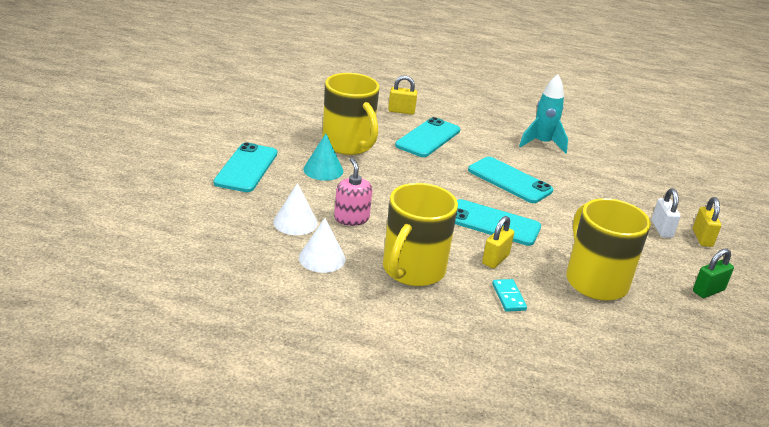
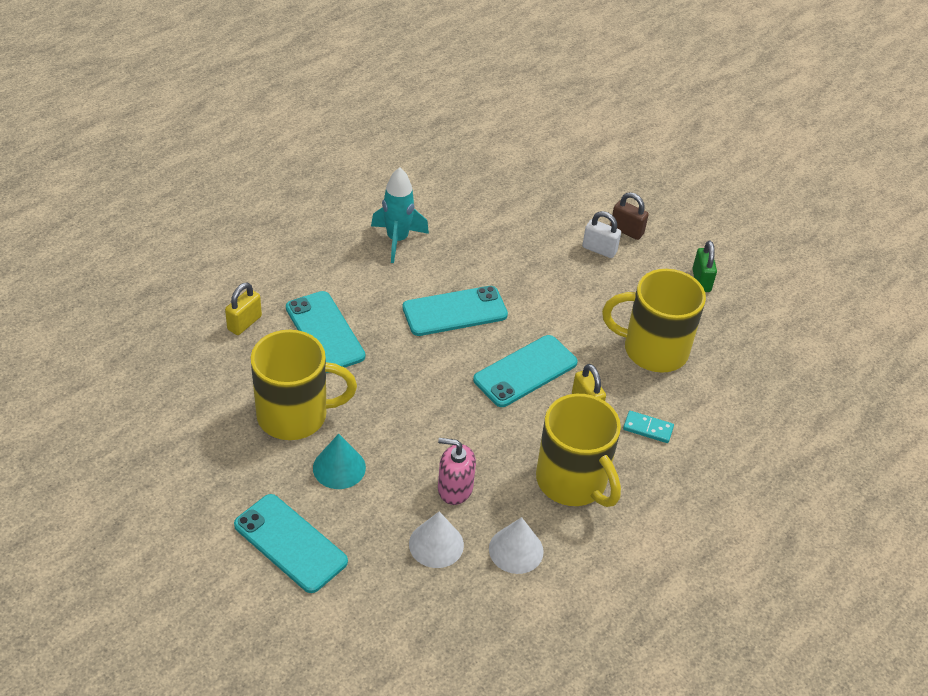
camera: 60 degrees left, 15 degrees up
yellow padlock [693,197,721,247] -> brown padlock [610,192,649,240]

